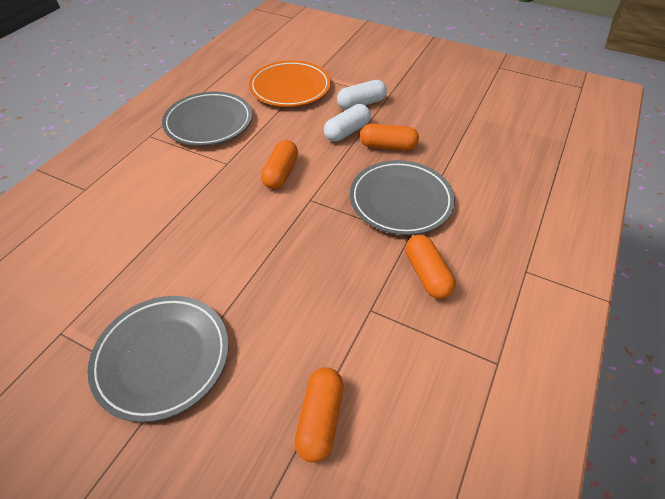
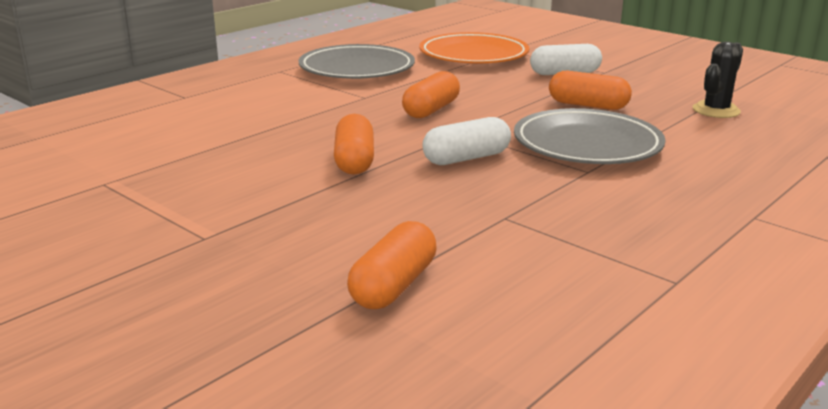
camera: 15 degrees right, 25 degrees down
grey plate [88,296,229,422] -> none
white capsule [324,104,371,142] -> white capsule moved to [422,117,511,165]
orange capsule [405,235,456,299] -> orange capsule moved to [334,114,374,175]
none -> black cactus [693,42,743,118]

